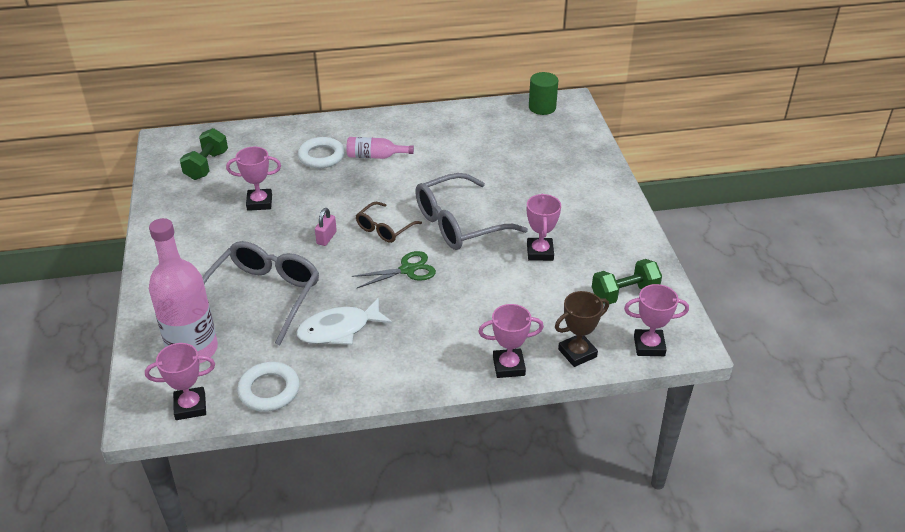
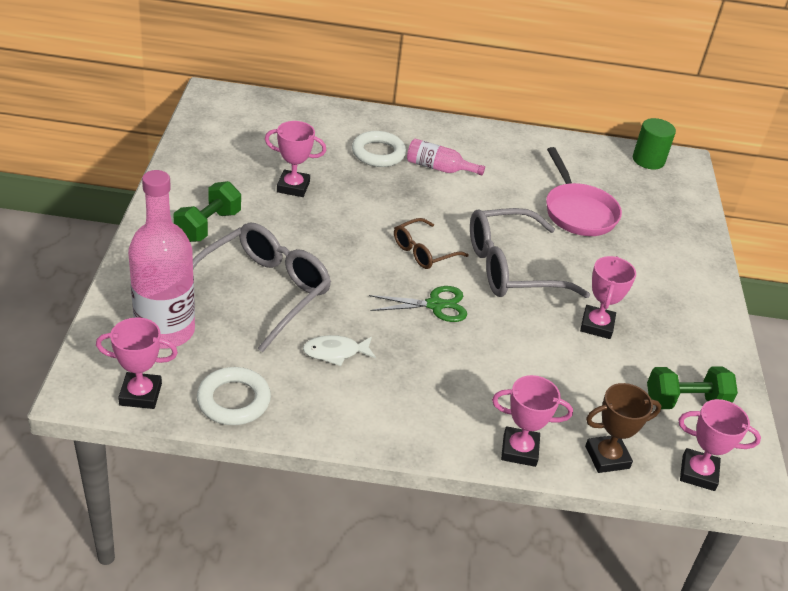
camera: 10 degrees right, 0 degrees up
green dumbbell [180,128,228,180] -> green dumbbell moved to [174,181,241,242]
white fish [297,298,392,345] -> white fish [303,335,376,366], size x0.65
pink padlock [315,208,337,246] -> none
none -> pink pan [546,147,622,236]

